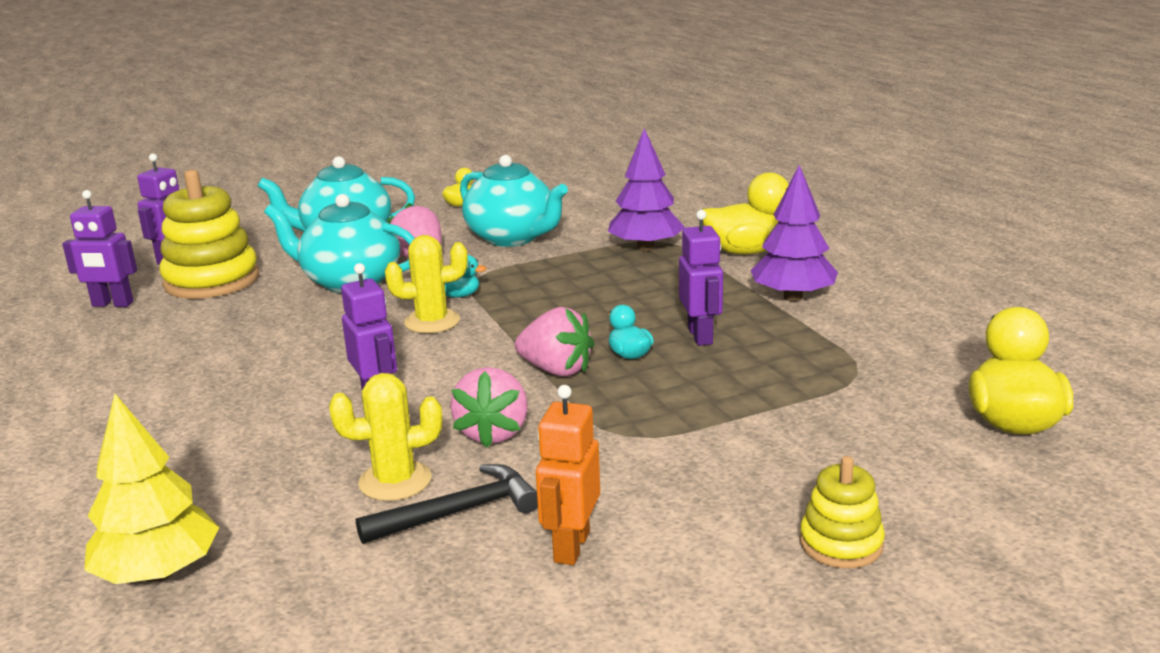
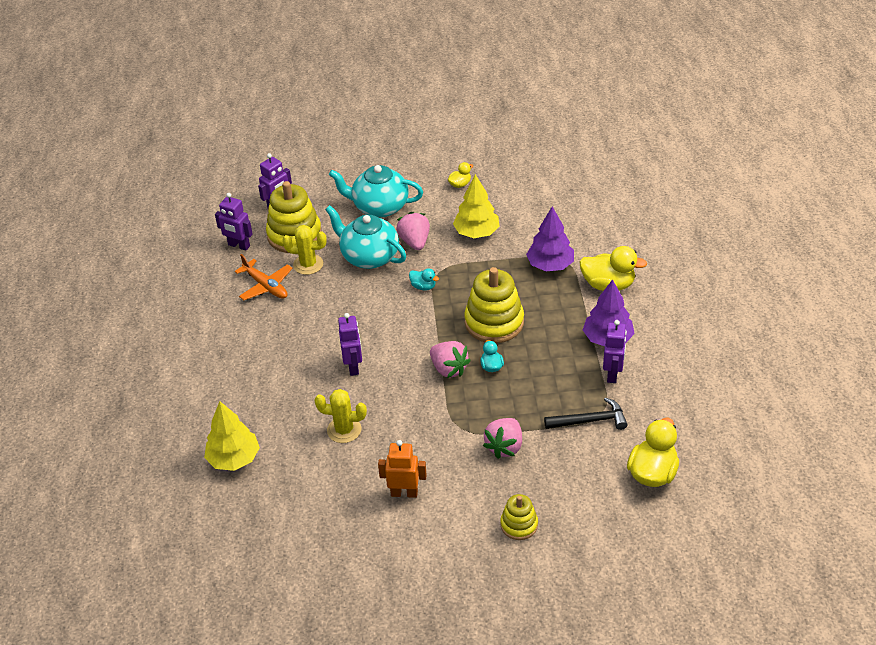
camera: 20 degrees right, 20 degrees up
black hammer [356,464,538,544] -> black hammer moved to [544,398,628,430]
yellow cactus [385,235,468,333] -> yellow cactus moved to [282,225,327,275]
pink strawberry [450,367,528,448] -> pink strawberry moved to [483,418,522,459]
turquoise teapot [460,155,568,247] -> yellow tree [453,174,500,238]
orange robot [536,385,600,565] -> orange robot turned 60 degrees clockwise [378,440,427,498]
purple robot [679,210,723,346] -> purple robot moved to [603,320,627,383]
none -> orange plane [235,254,293,300]
none -> yellow stacking toy [464,267,524,343]

